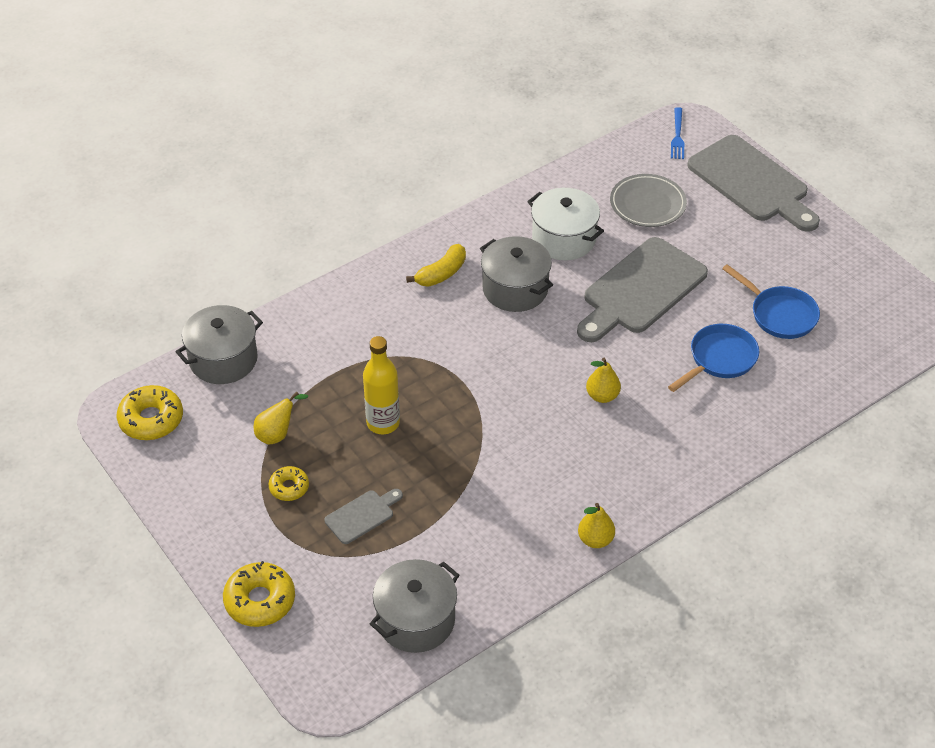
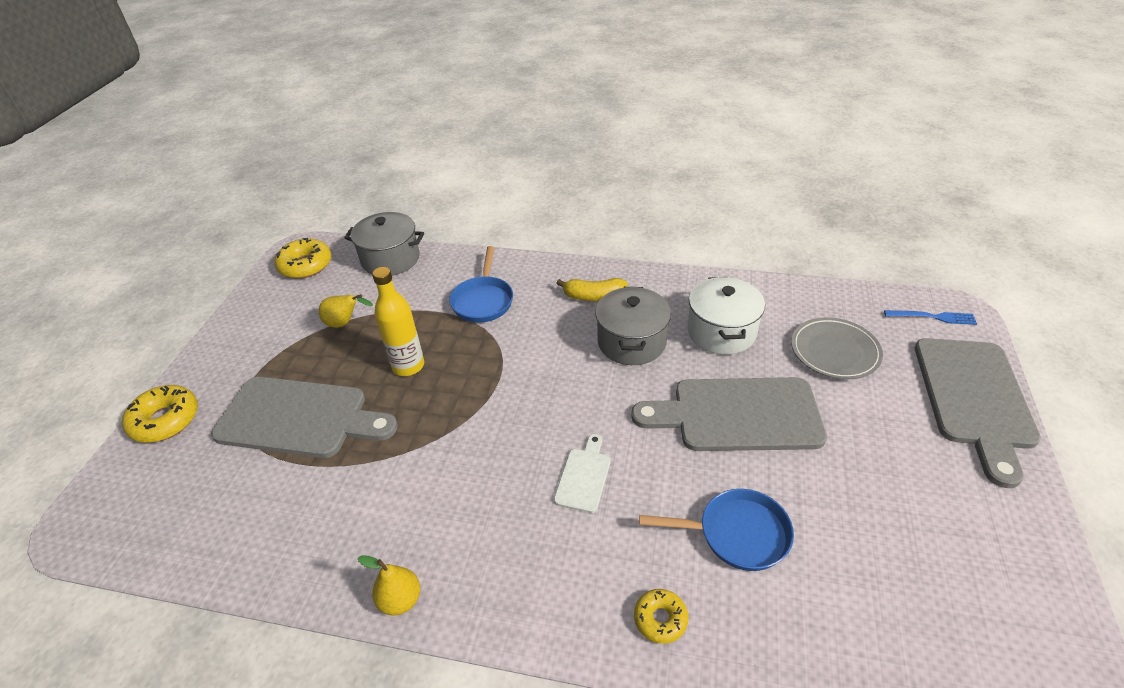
camera: 50 degrees right, 5 degrees down
yellow donut [268,466,309,501] -> yellow donut moved to [634,589,688,644]
grey cutting board [325,489,403,544] -> grey cutting board [211,377,398,458], size x2.15
grey pot [370,559,459,653] -> none
yellow pear [586,358,621,403] -> white cutting board [554,434,611,513]
blue fork [671,107,684,159] -> blue fork turned 135 degrees counterclockwise [884,310,977,325]
blue pan [722,264,820,339] -> blue pan moved to [449,246,513,323]

